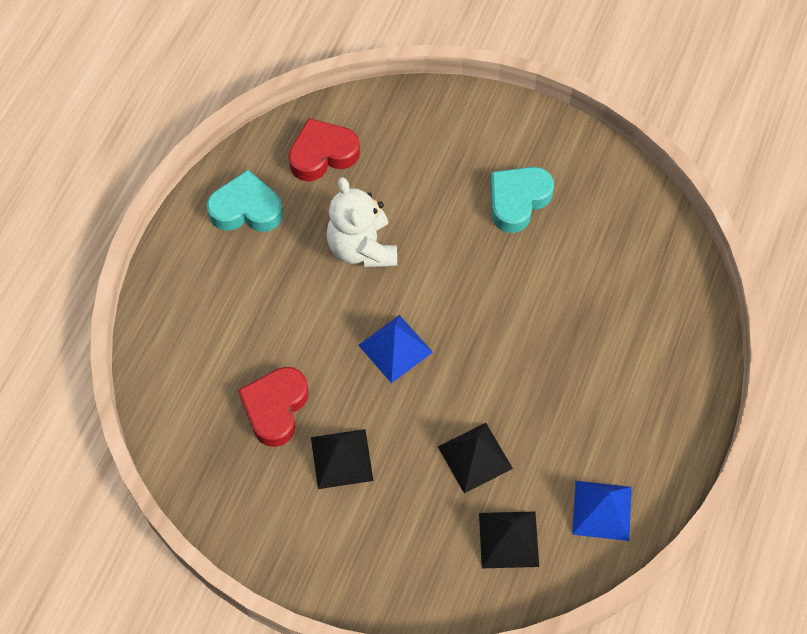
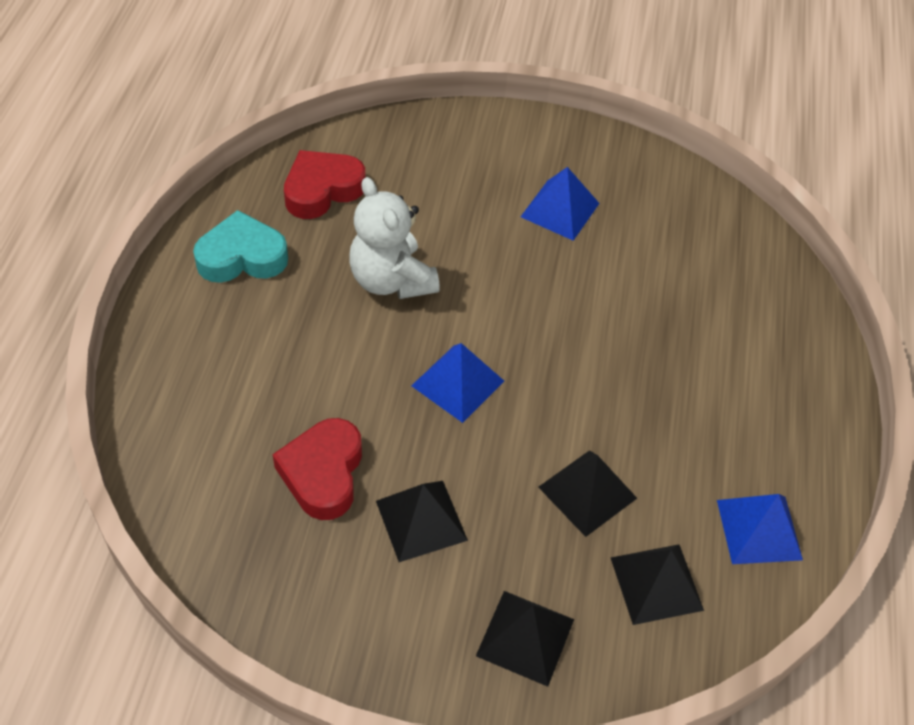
camera: 15 degrees left, 10 degrees down
turquoise heart [490,167,554,233] -> blue pyramid [521,167,600,241]
none -> black pyramid [476,591,574,687]

